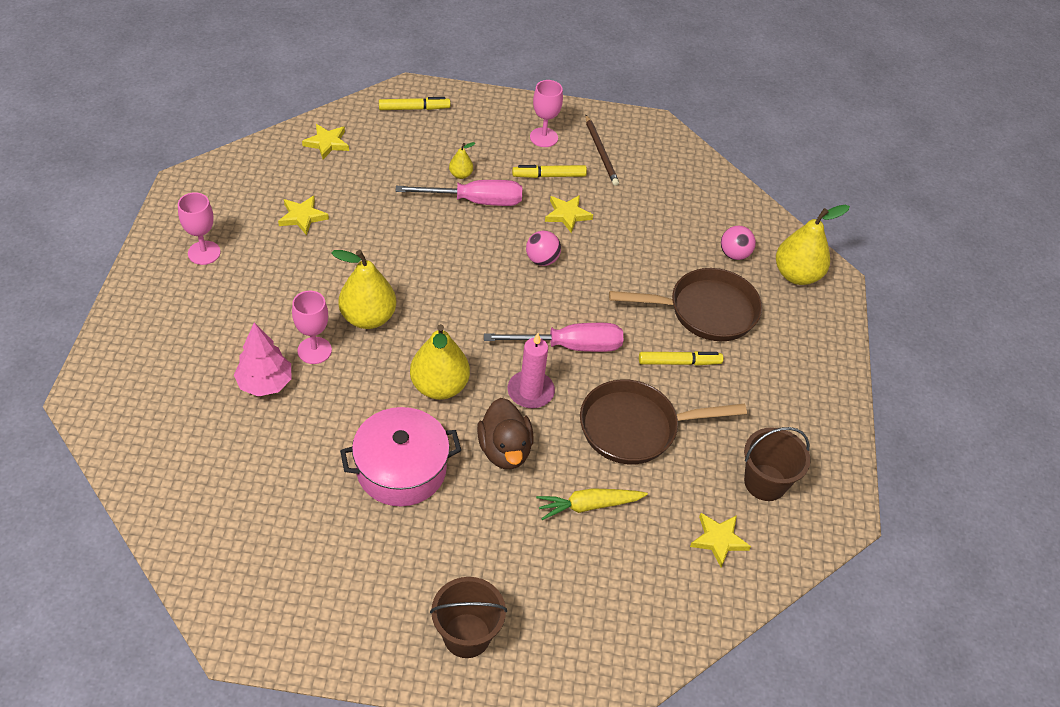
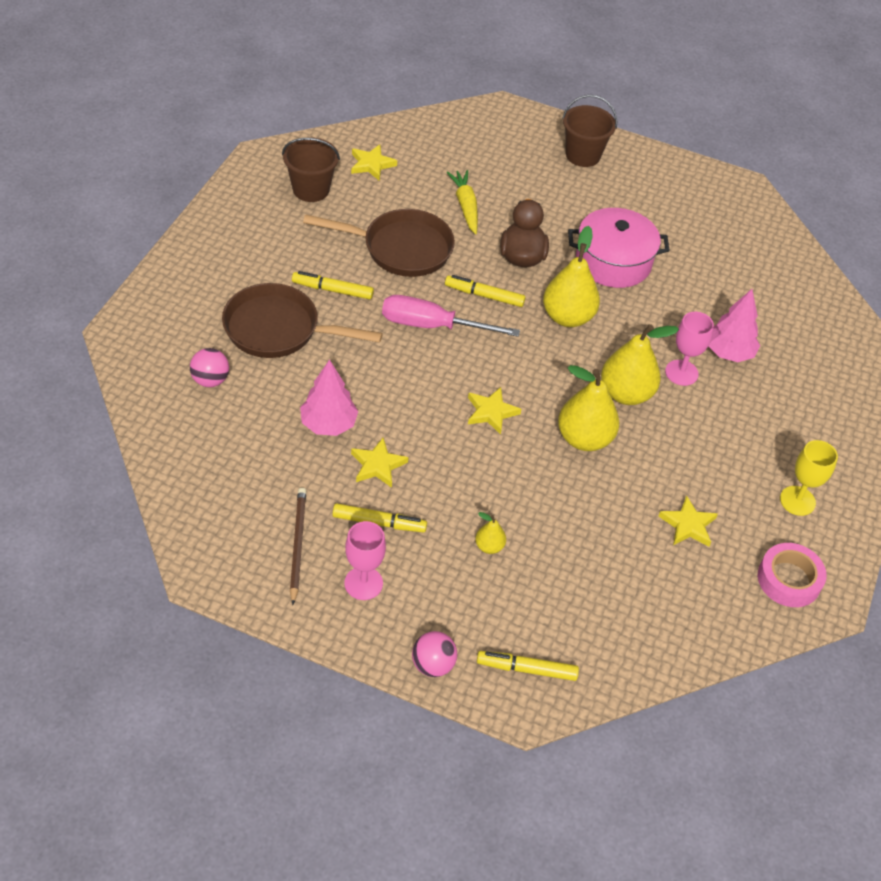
camera: 165 degrees left, 0 degrees up
pink goblet [178,192,221,265] -> yellow goblet [780,440,838,516]
yellow star [302,124,349,159] -> yellow star moved to [468,387,521,435]
pink screwdriver [395,180,522,206] -> none
pink candle [508,333,555,408] -> yellow marker [445,275,526,307]
pink ball [526,231,561,266] -> pink ball moved to [412,631,457,677]
yellow carrot [536,488,648,520] -> yellow carrot turned 105 degrees counterclockwise [446,170,478,234]
yellow pear [776,204,850,285] -> yellow pear moved to [558,365,619,451]
none -> pink tree [300,359,358,436]
none -> pink tape [758,543,827,607]

